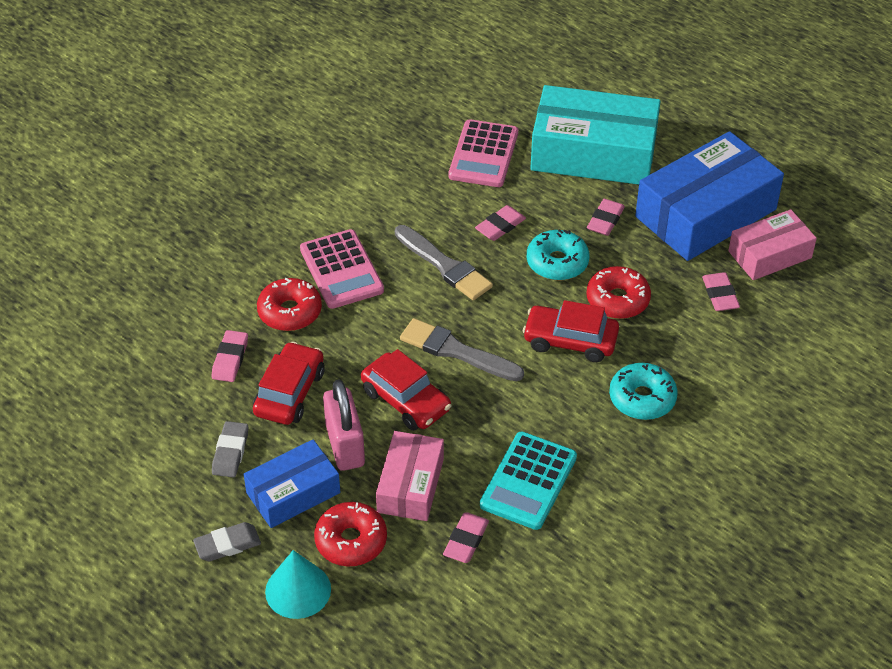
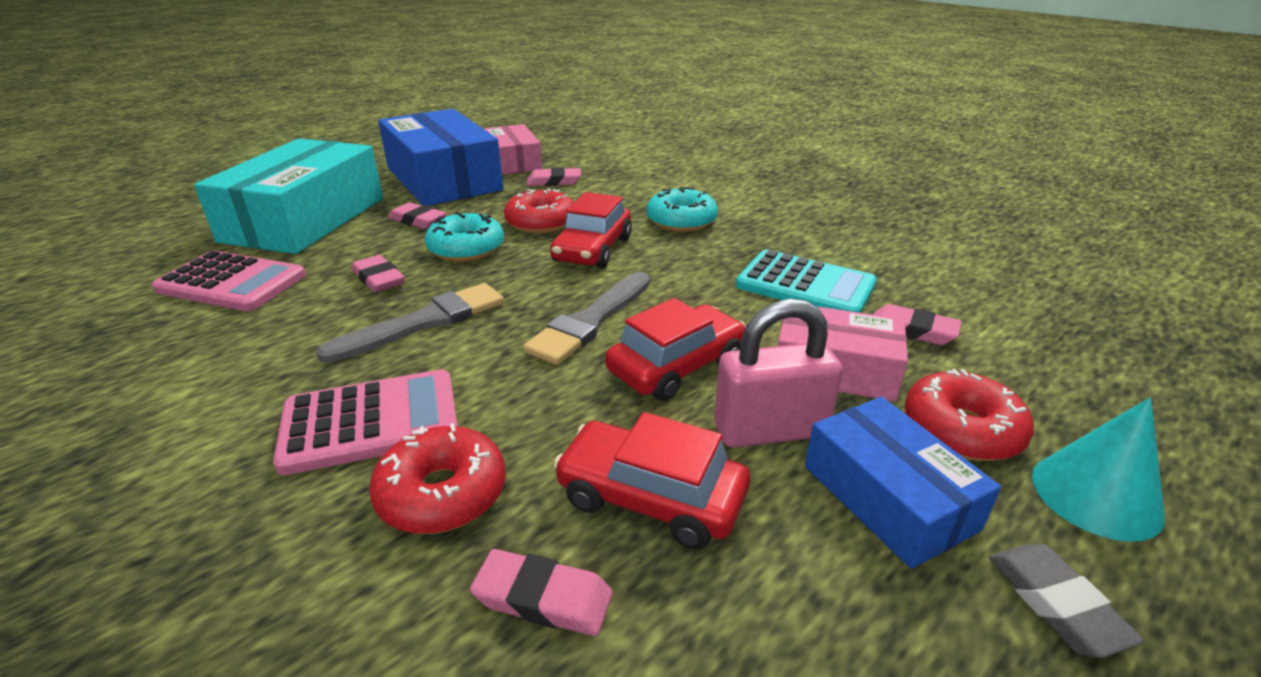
camera: 85 degrees left, 15 degrees down
grey eraser [212,421,248,478] -> none

